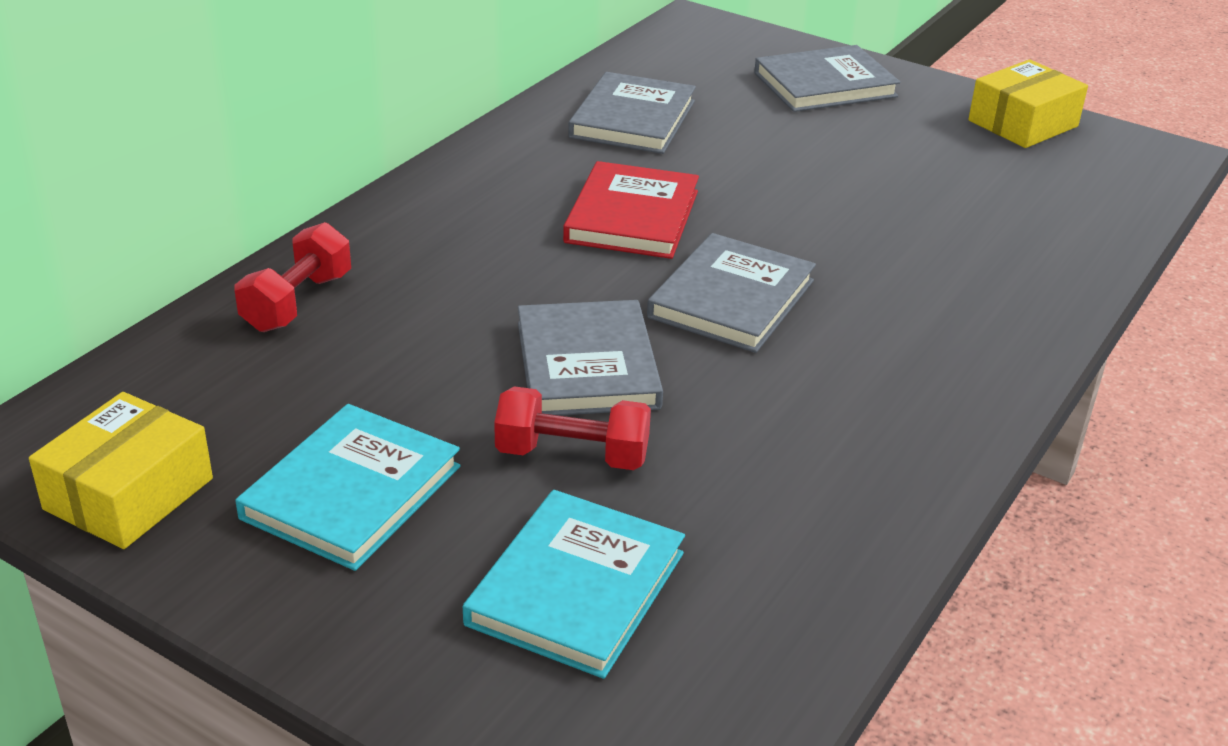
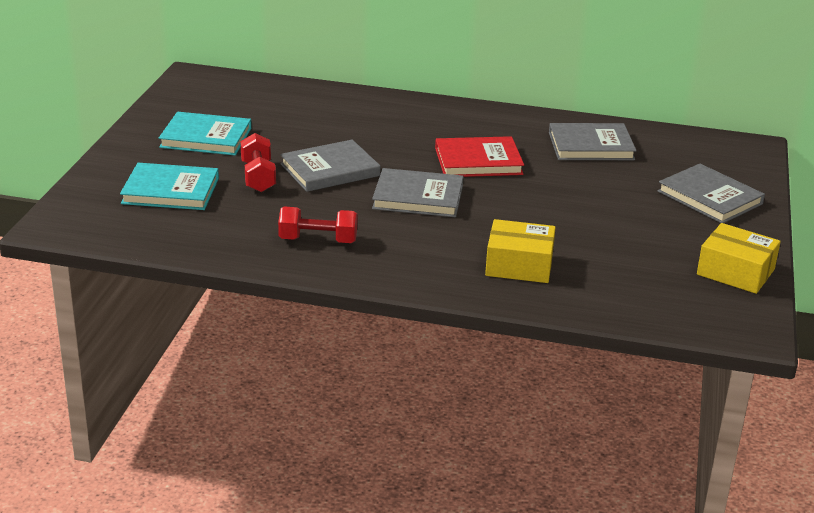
camera: 70 degrees right, 5 degrees down
yellow box [29,392,213,549] -> yellow box moved to [485,219,556,283]
red dumbbell [234,222,351,332] -> red dumbbell moved to [278,206,358,243]

